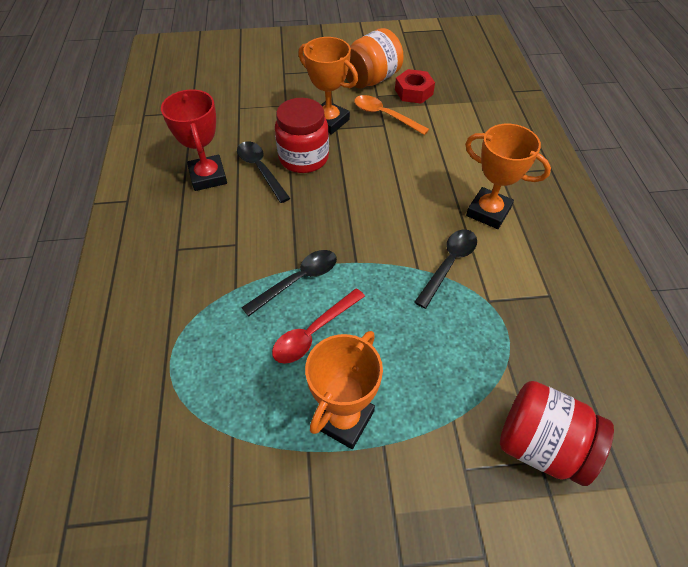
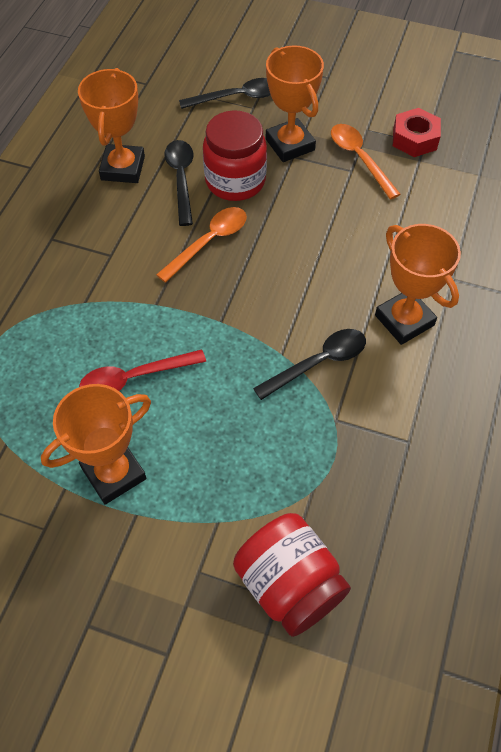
camera: 25 degrees right, 5 degrees up
red trophy [161,89,227,191] -> orange trophy [78,68,145,183]
black spoon [241,250,337,317] -> black spoon moved to [179,78,271,109]
orange jar [346,28,404,89] -> none
none -> orange spoon [156,207,247,283]

